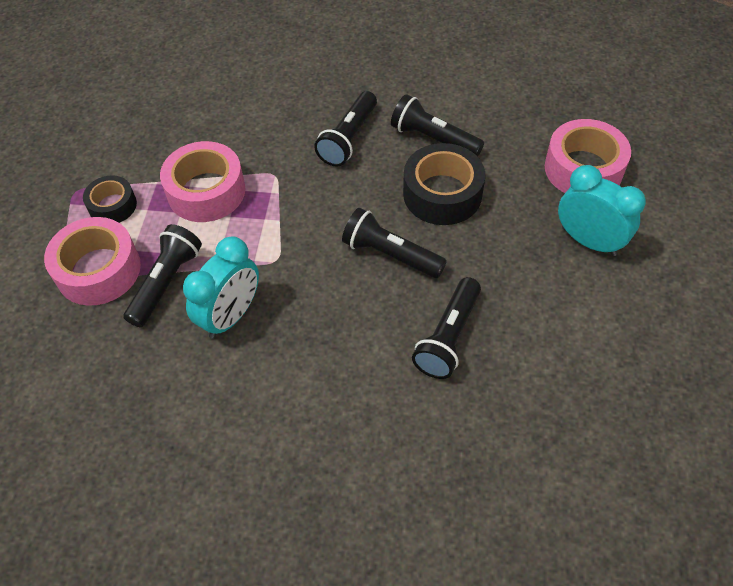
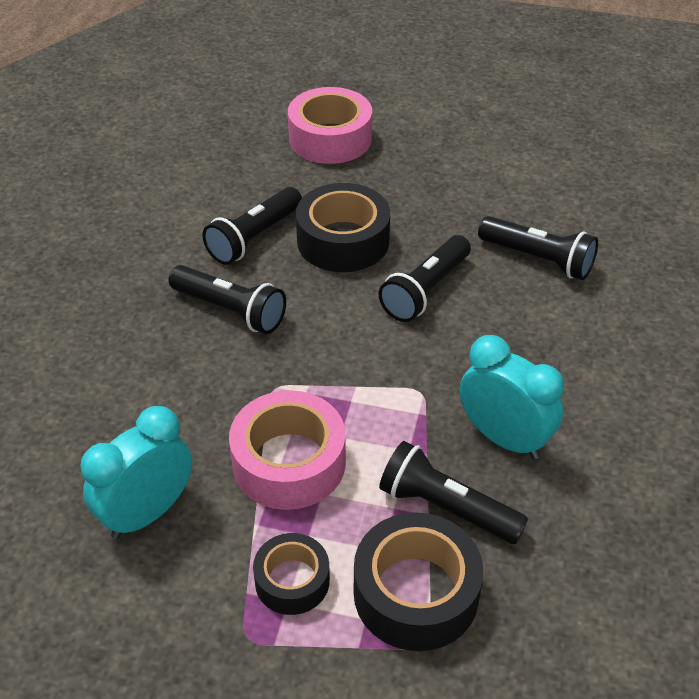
camera: 85 degrees left, 10 degrees down
pink tape [44,217,141,306] -> black tape [354,512,483,651]
turquoise clock [558,165,646,256] -> turquoise clock moved to [81,406,192,539]

